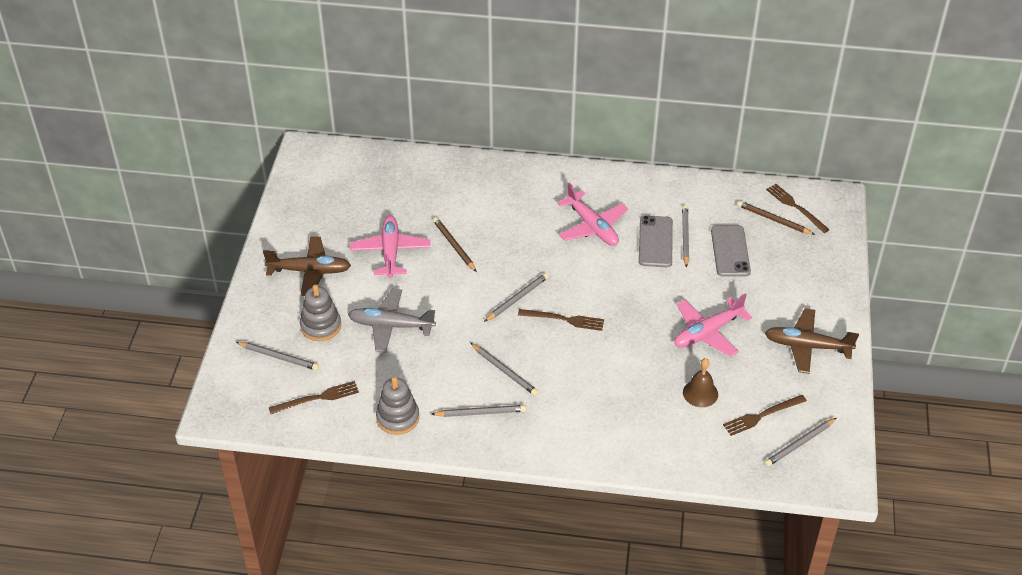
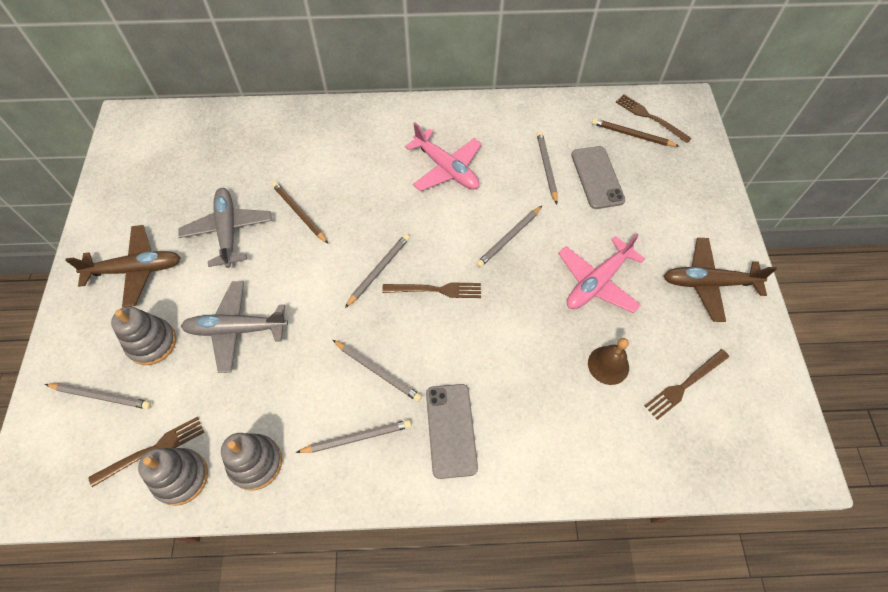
camera: 10 degrees left, 15 degrees up
pink plane [350,215,430,278] -> grey plane [178,188,272,268]
grey phone [639,215,673,267] -> grey phone moved to [426,384,478,479]
grey pencil [765,418,836,467] -> grey pencil moved to [476,206,542,267]
none -> grey stacking toy [138,448,208,506]

